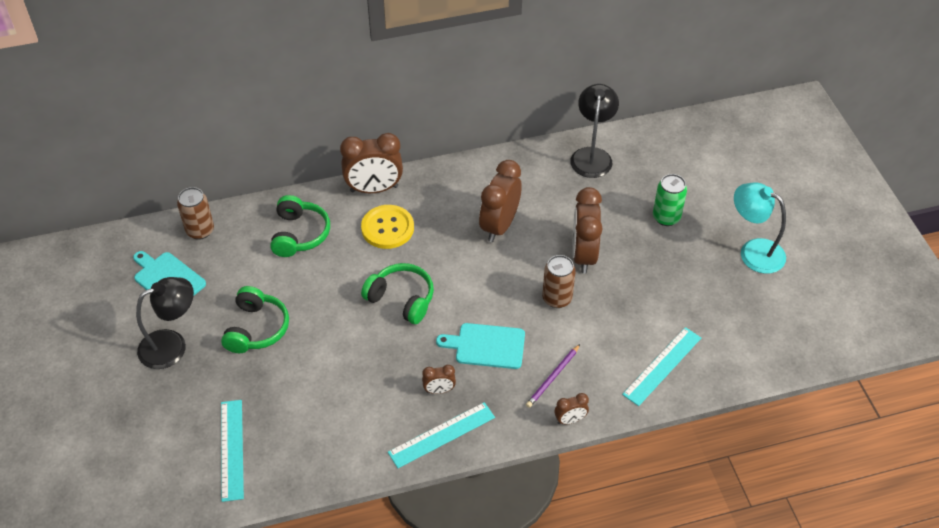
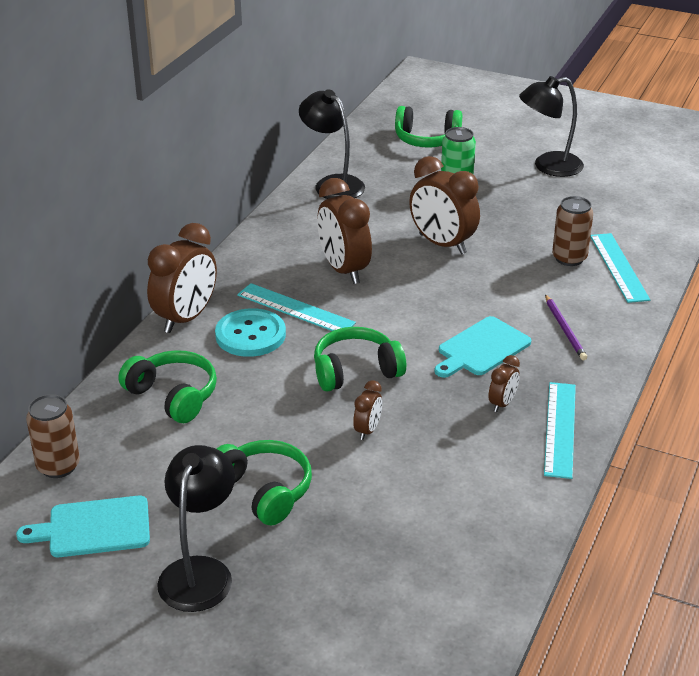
camera: 50 degrees left, 15 degrees down
turquoise ruler [221,400,244,502] -> turquoise ruler moved to [237,283,356,331]
yellow button [361,205,414,249] -> turquoise button [215,308,286,357]
brown can [542,255,576,308] -> brown can moved to [552,196,593,266]
brown clock [554,393,589,424] -> brown clock moved to [353,380,382,440]
turquoise lamp [734,182,786,274] -> black lamp [519,76,584,177]
none -> green headphones [395,106,462,147]

